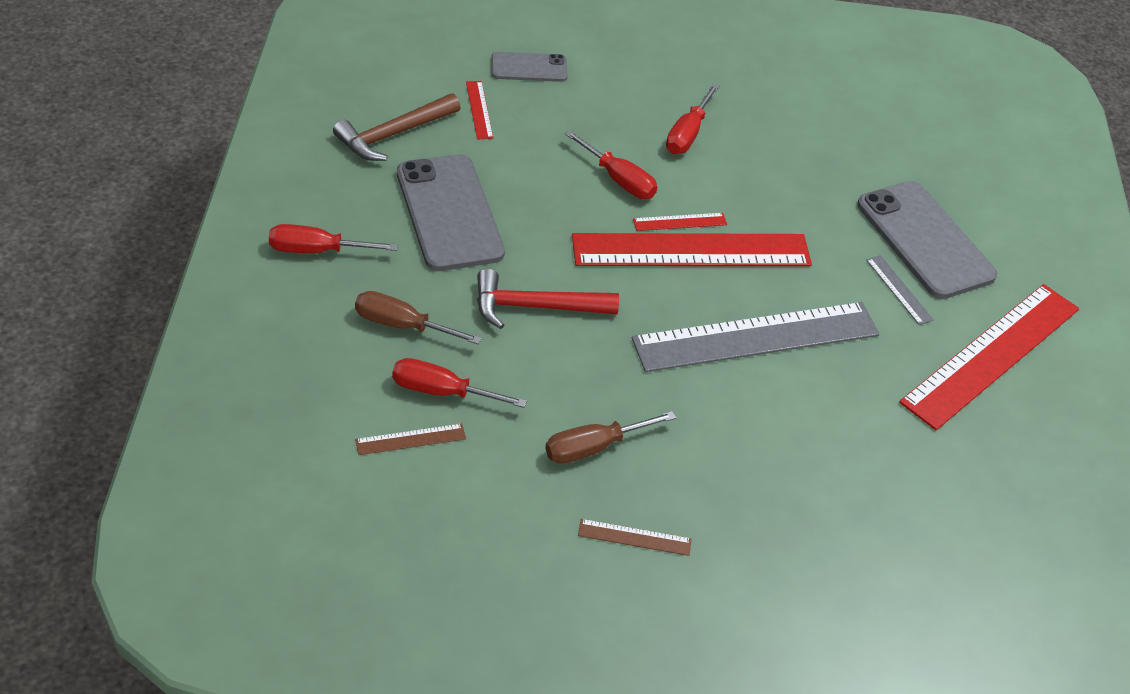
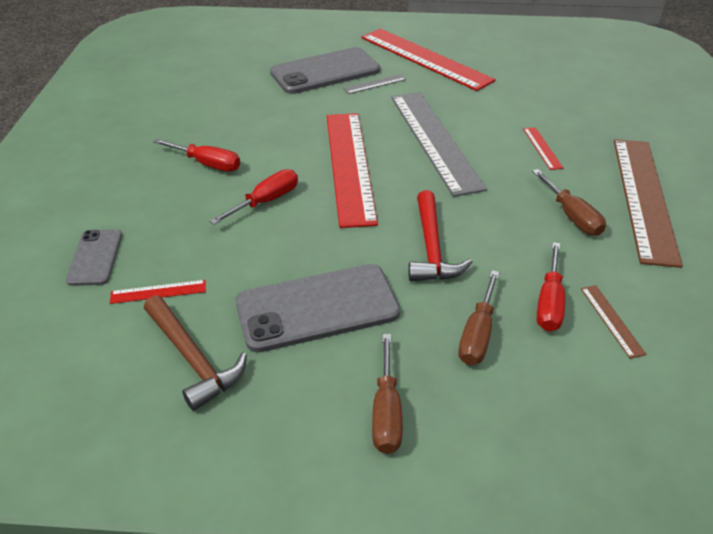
camera: 85 degrees left, 5 degrees down
red screwdriver [269,224,398,253] -> brown screwdriver [372,334,403,454]
brown ruler [578,519,692,556] -> brown ruler [614,139,683,268], size x2.50
red ruler [633,213,727,231] -> red ruler moved to [523,127,563,170]

